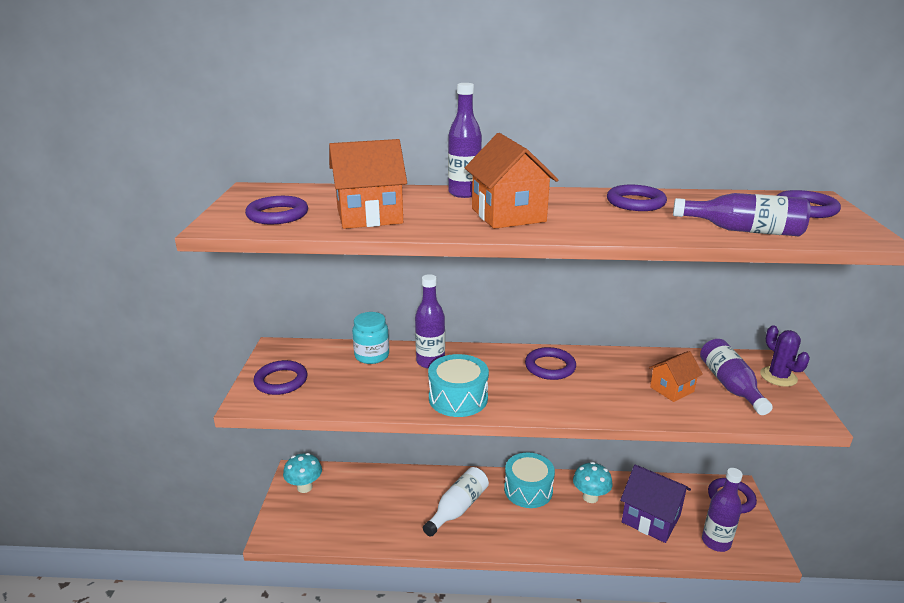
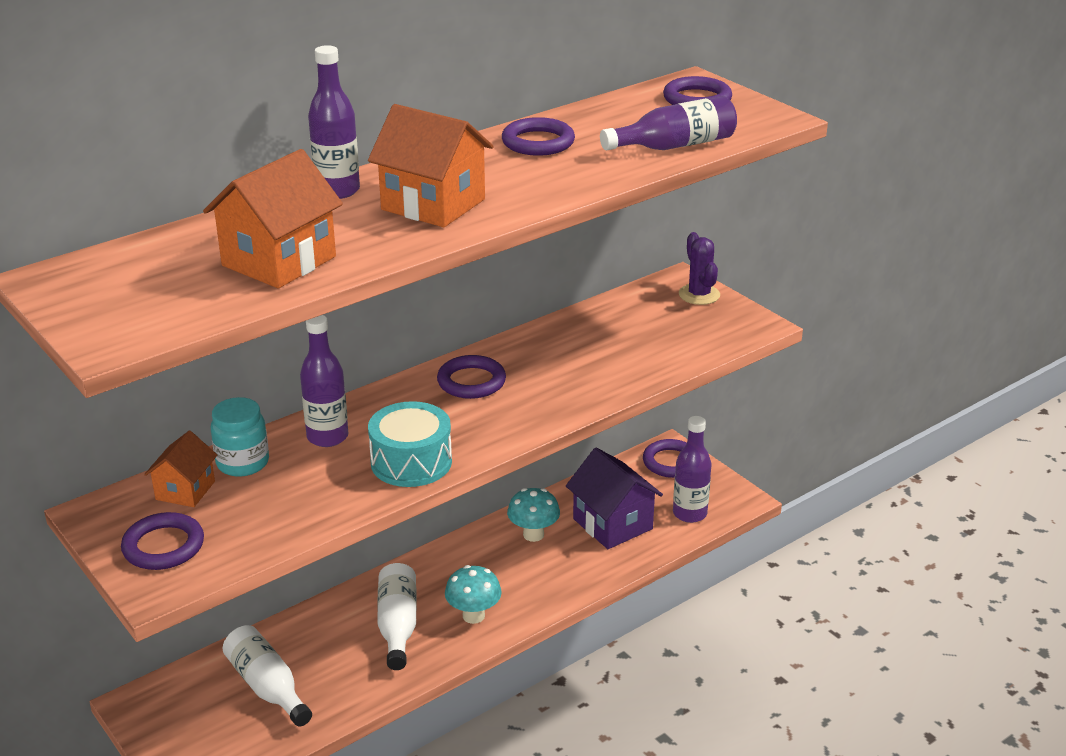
camera: 40 degrees left, 5 degrees up
purple ring [245,196,308,225] -> none
turquoise mushroom [283,453,322,493] -> turquoise mushroom moved to [445,565,502,624]
turquoise drum [504,453,555,508] -> none
purple house [620,464,691,543] -> purple house turned 60 degrees clockwise [566,448,663,549]
orange house [649,351,703,402] -> orange house moved to [144,431,217,507]
purple bottle [700,339,773,415] -> none
purple cactus [760,325,810,387] -> purple cactus turned 45 degrees clockwise [679,232,720,305]
none -> white bottle [223,625,312,726]

